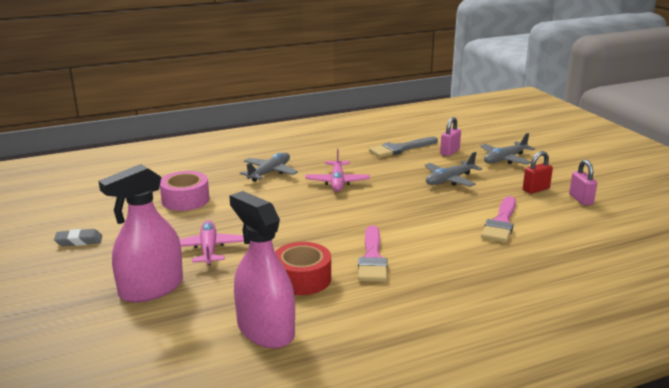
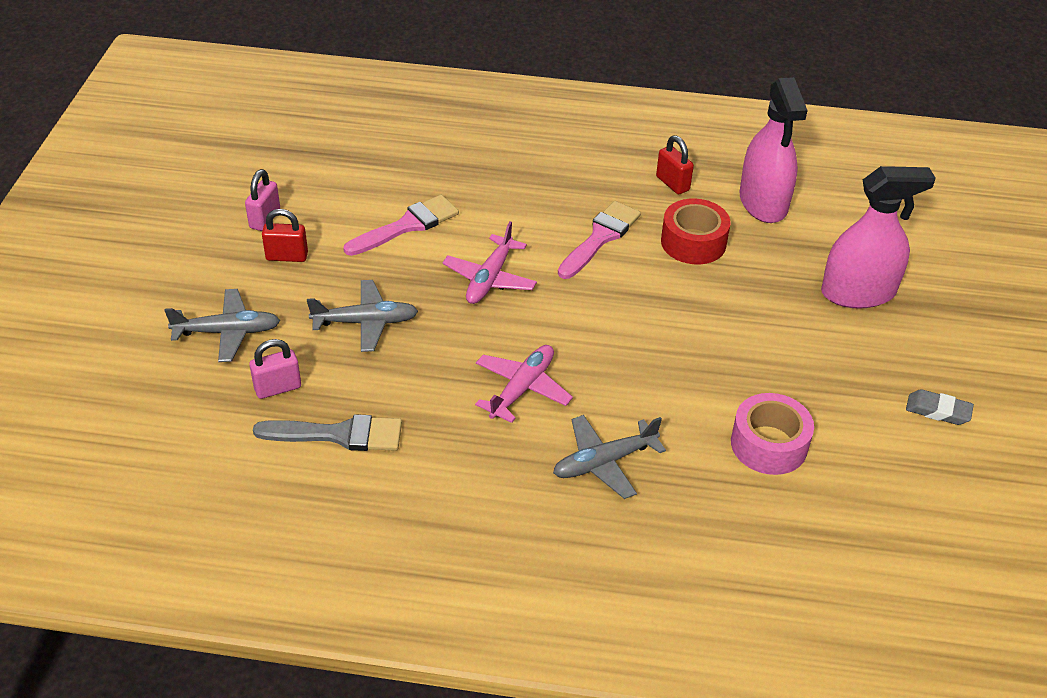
camera: 150 degrees left, 20 degrees up
pink plane [179,220,244,265] -> pink plane moved to [442,221,537,304]
none -> red padlock [656,135,694,195]

